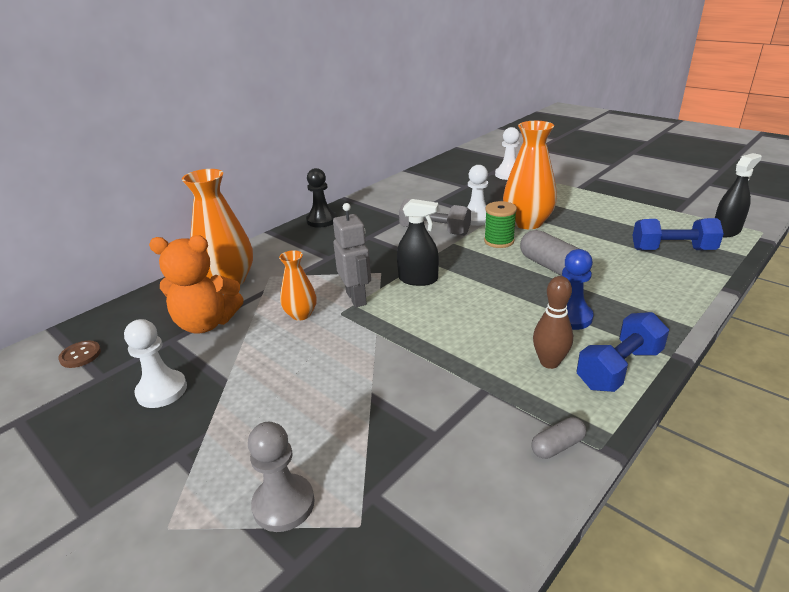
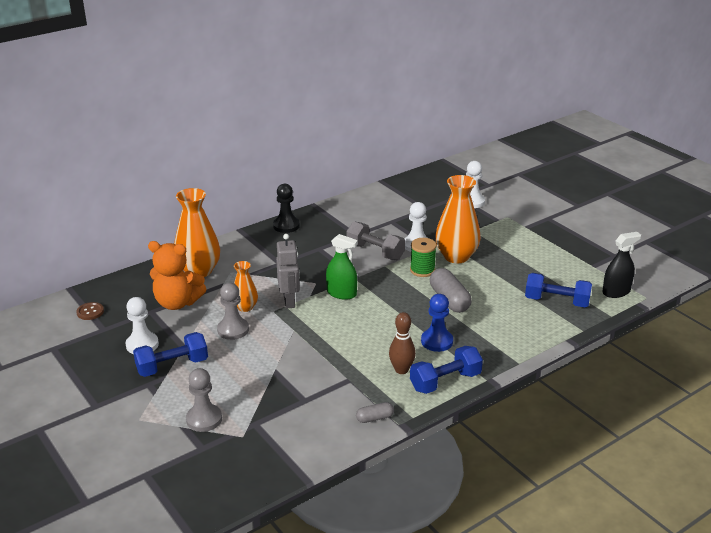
camera: 10 degrees right, 0 degrees up
black spray bottle [397,199,439,286] -> green spray bottle [326,234,358,300]
none -> blue dumbbell [133,332,208,377]
none -> grey pawn [217,283,249,340]

